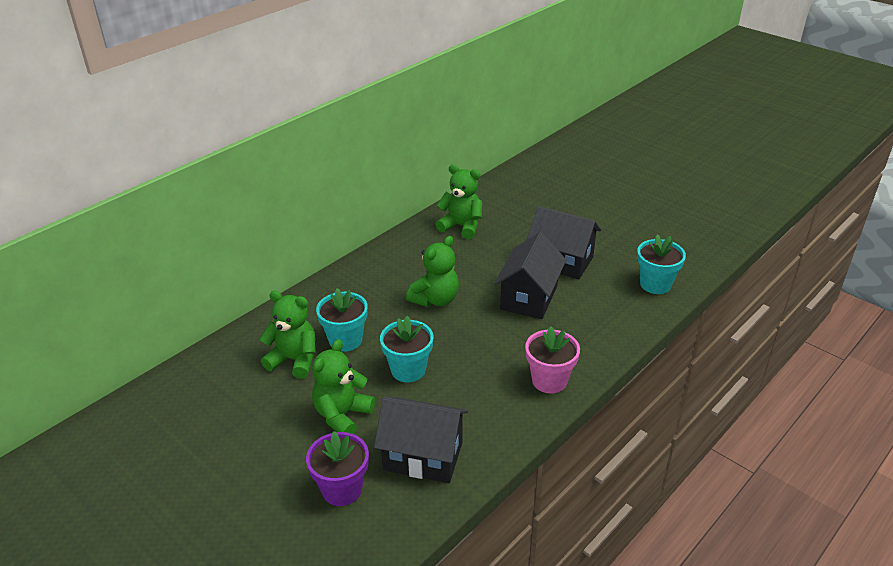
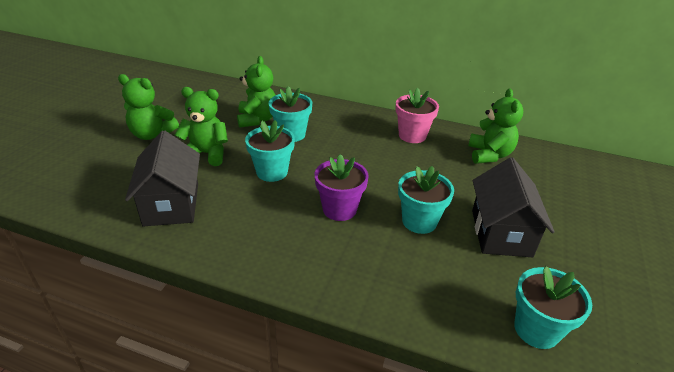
camera: 65 degrees right, 0 degrees up
purple flower pot [306,431,369,506] -> purple flower pot moved to [314,154,369,221]
green teddy bear [406,236,459,307] -> green teddy bear moved to [118,74,179,140]
black house [494,232,566,319] -> turquoise flower pot [398,166,454,234]
pink flower pot [525,326,580,393] -> pink flower pot moved to [395,88,439,143]

